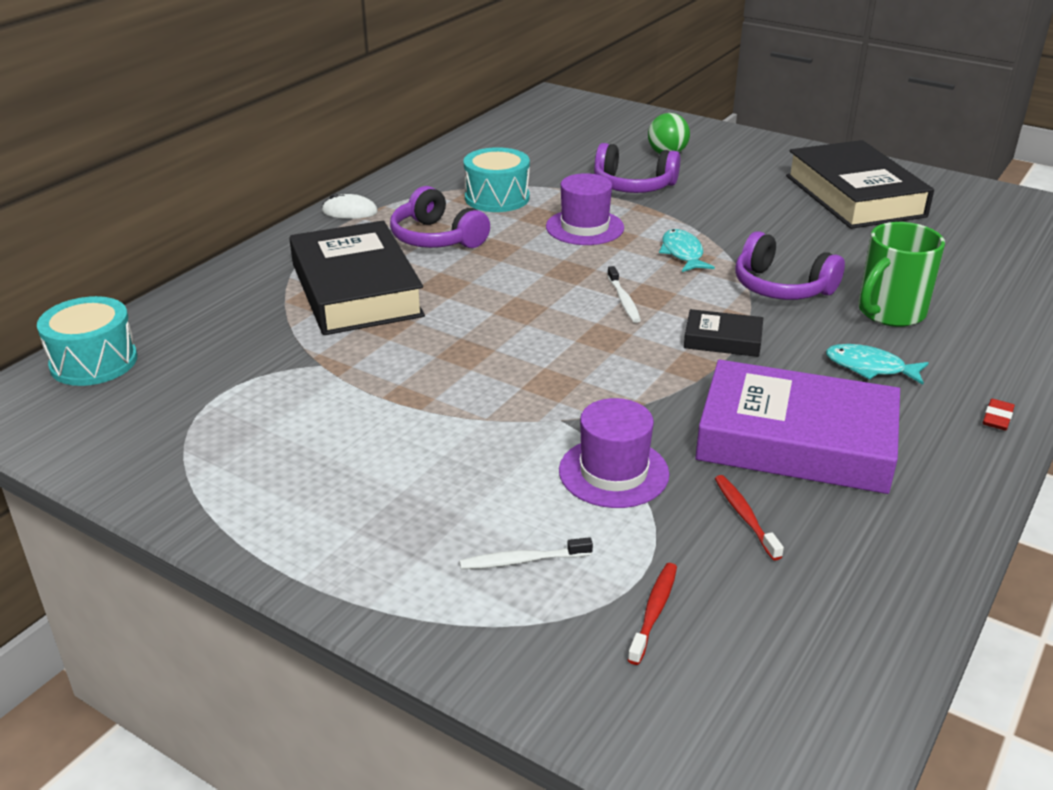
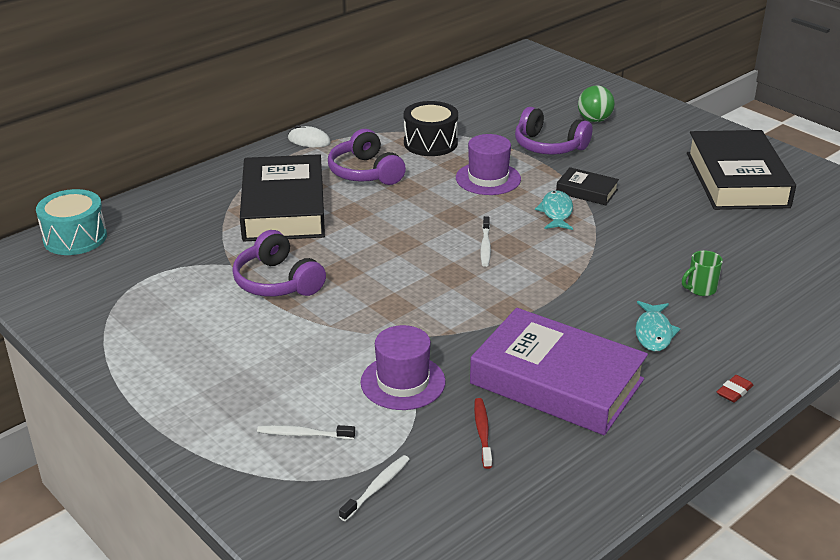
camera: 15 degrees right, 0 degrees up
turquoise drum [464,147,530,212] -> black drum [404,101,458,156]
red toothbrush [628,563,677,665] -> white toothbrush [339,455,410,521]
black book [684,309,763,357] -> black book moved to [556,167,619,205]
purple headphones [735,231,845,300] -> purple headphones moved to [232,230,326,296]
turquoise fish [826,344,929,385] -> turquoise fish turned 120 degrees counterclockwise [635,301,681,352]
green mug [858,222,945,327] -> green mug [682,250,723,296], size x0.52

